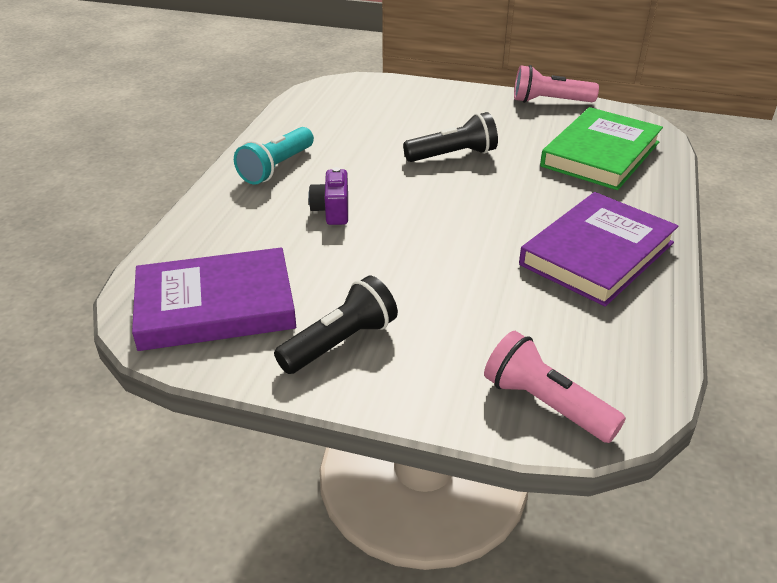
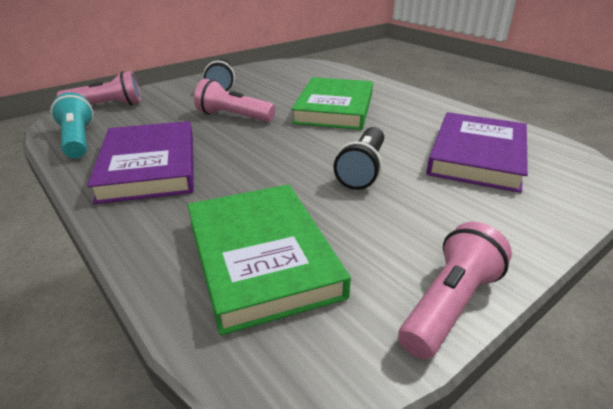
camera: 125 degrees right, 5 degrees down
purple book [132,247,296,351] -> purple book moved to [426,112,528,193]
turquoise flashlight [234,127,314,185] -> turquoise flashlight moved to [50,92,94,159]
purple camera [308,167,348,225] -> green book [291,77,373,130]
none -> pink flashlight [194,79,275,122]

